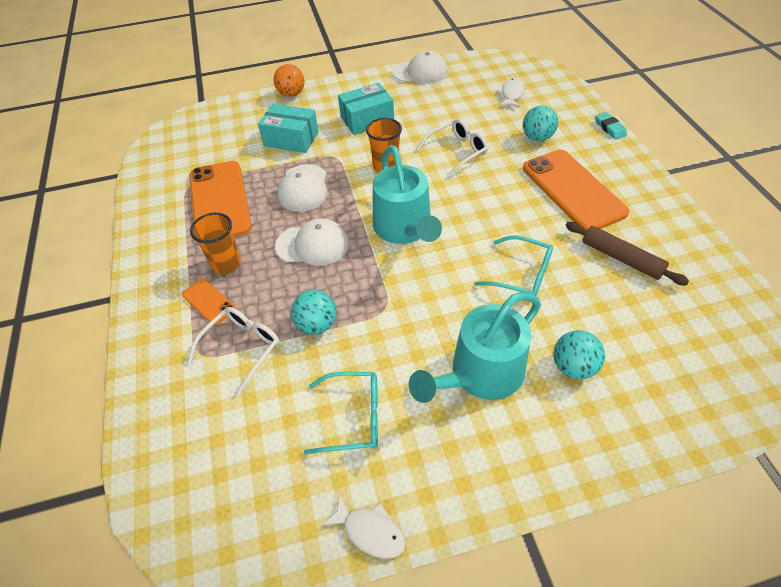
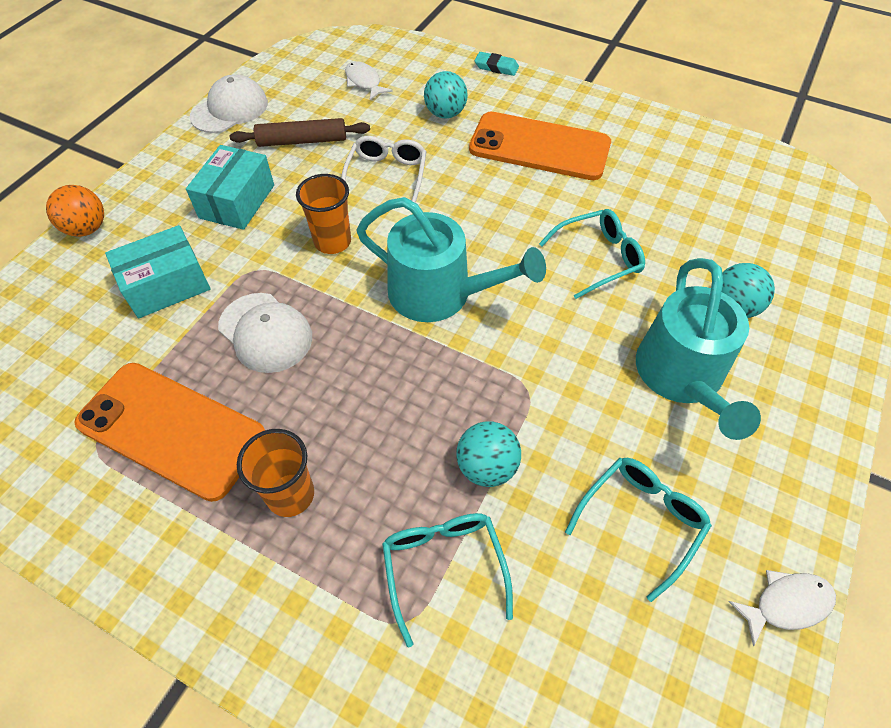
camera: 50 degrees left, 5 degrees up
orange phone [182,279,236,325] -> none
white glasses [187,307,280,396] -> turquoise glasses [382,513,513,647]
white cap [275,218,349,266] -> none
brown rolling pin [566,222,689,286] -> brown rolling pin moved to [230,118,370,147]

